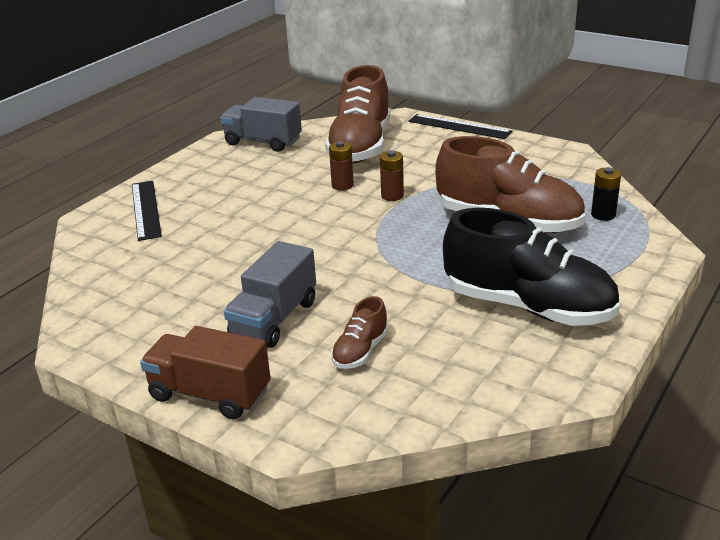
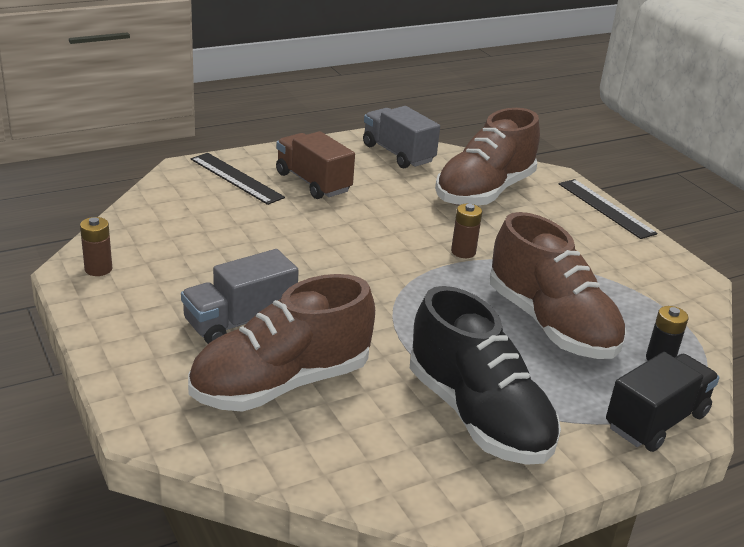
camera: 25 degrees right, 0 degrees up
black ruler [132,181,162,241] -> black ruler turned 60 degrees counterclockwise [191,153,285,205]
brown truck [140,326,271,420] -> brown truck moved to [276,131,355,199]
brown battery [329,141,354,190] -> brown battery moved to [80,217,112,276]
brown shoe [331,296,388,369] -> brown shoe [188,274,375,412], size x2.22
none -> black truck [606,352,720,452]

